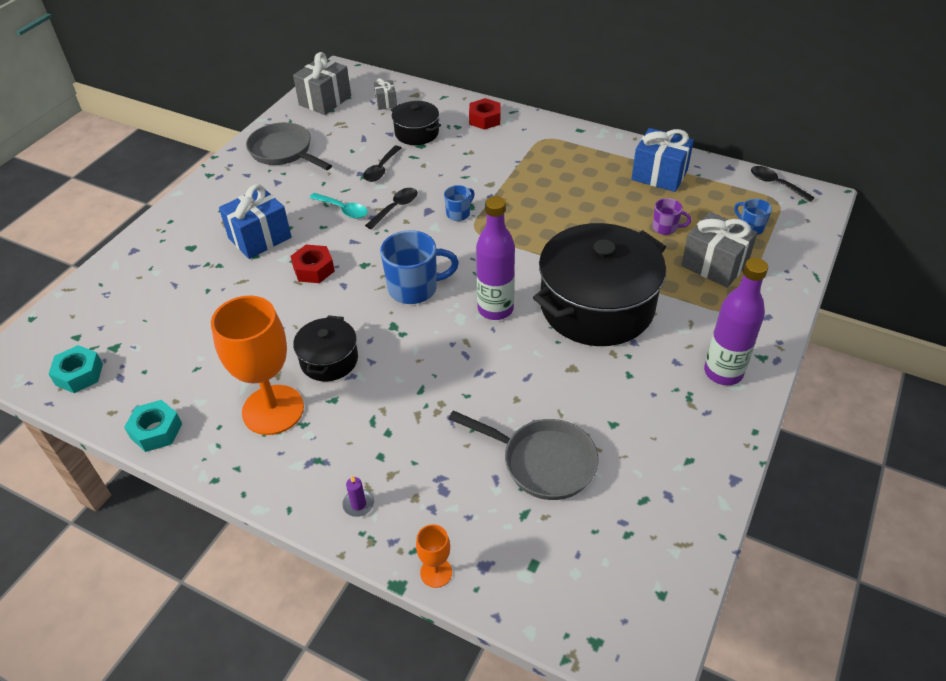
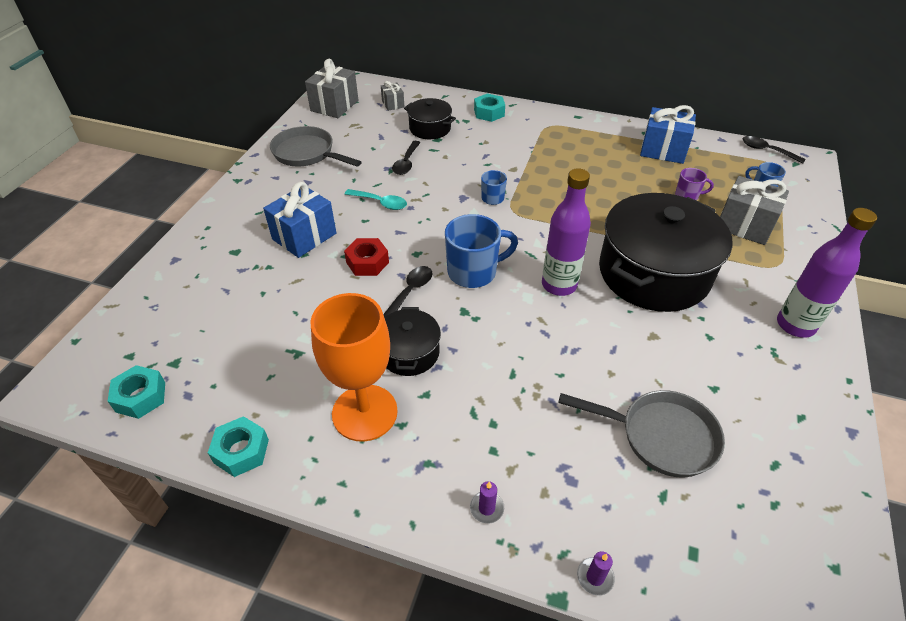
camera: 10 degrees left, 0 degrees up
black spoon [365,188,418,230] -> black spoon moved to [383,266,432,318]
orange goblet [416,524,452,588] -> purple candle [577,551,615,596]
red nut [469,98,501,130] -> turquoise nut [474,93,505,122]

